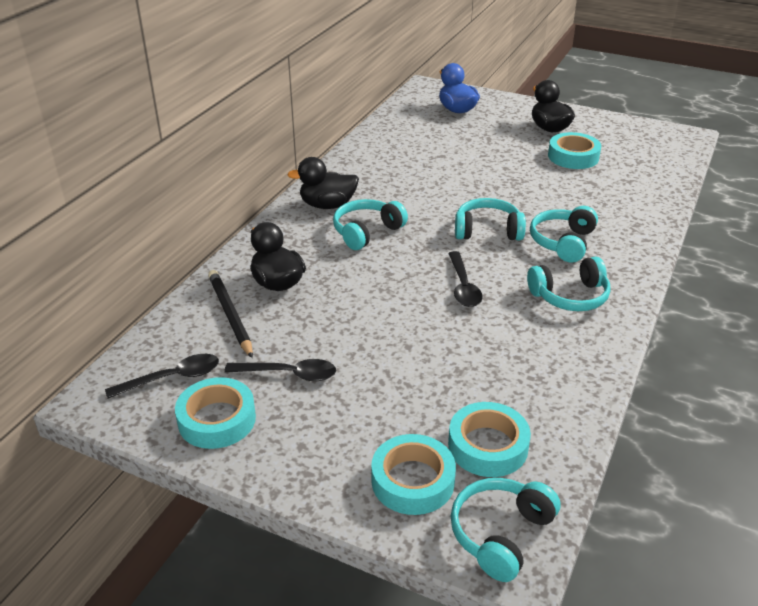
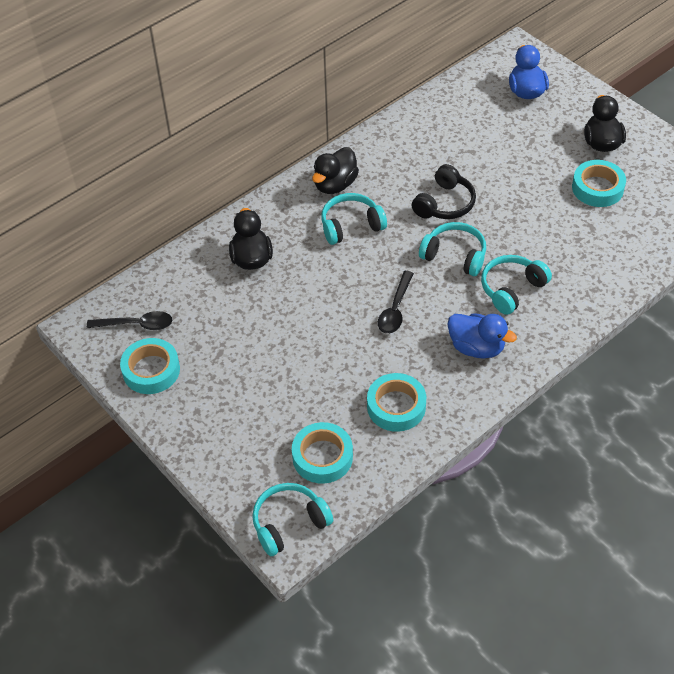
camera: 25 degrees right, 15 degrees up
black pencil [208,270,253,358] -> none
black spoon [224,359,336,381] -> none
black duck [287,157,359,209] -> black duck turned 75 degrees counterclockwise [312,147,359,194]
turquoise tape [371,434,456,515] -> turquoise tape moved to [367,373,426,432]
turquoise headphones [527,257,611,311] -> blue duck [447,313,517,359]
none -> black headphones [412,164,476,219]

